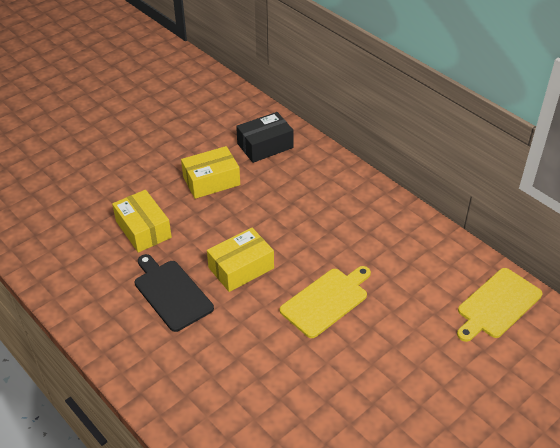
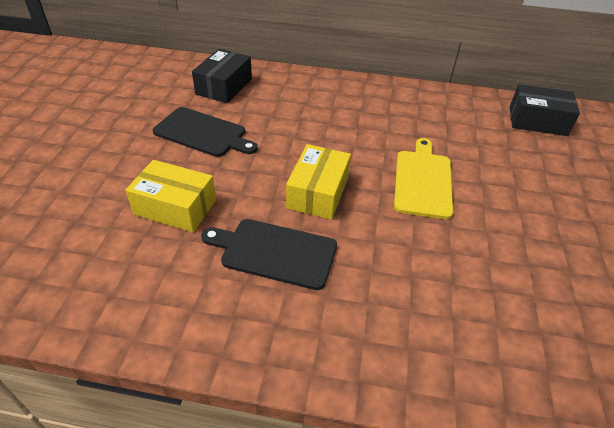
camera: 40 degrees left, 0 degrees up
yellow box [181,146,240,199] -> black cutting board [152,107,258,157]
yellow cutting board [457,268,542,342] -> black box [510,84,580,136]

